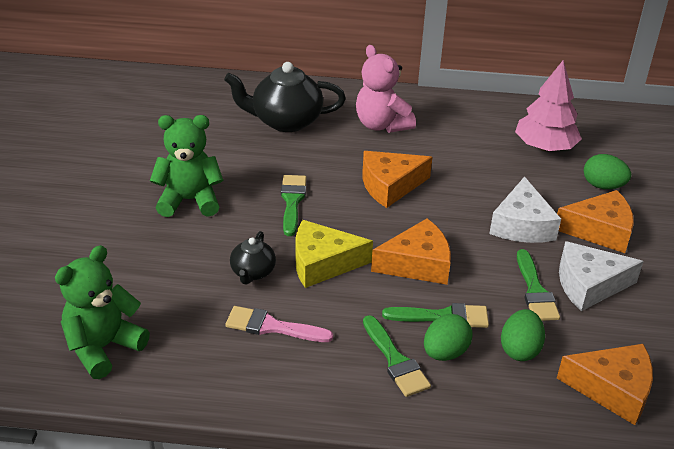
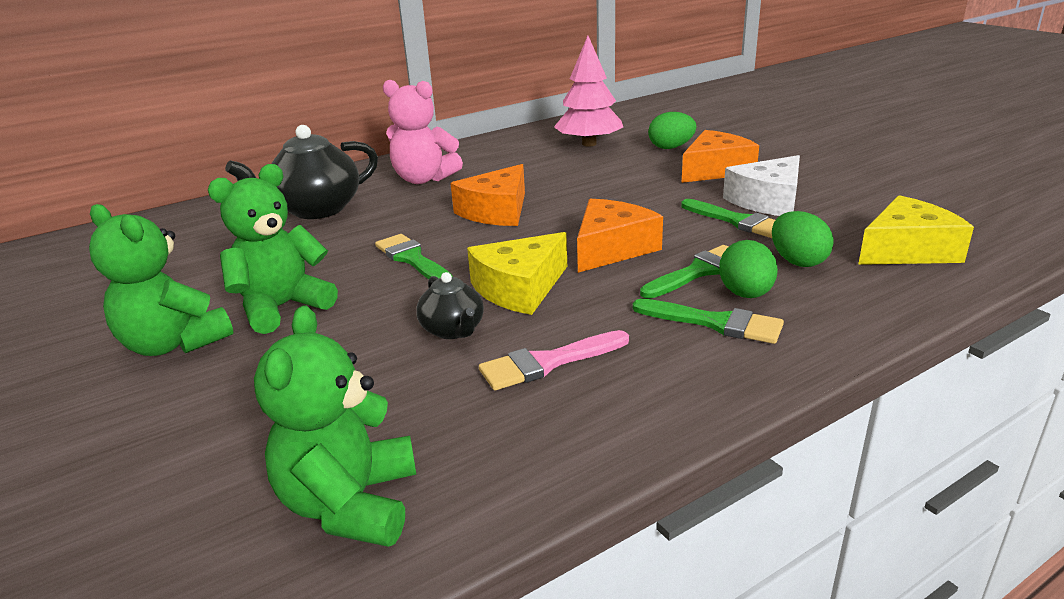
camera: 35 degrees left, 10 degrees down
white cheese [489,176,561,243] -> none
orange cheese [557,344,653,425] -> yellow cheese [858,195,974,265]
none -> green teddy bear [89,204,233,356]

